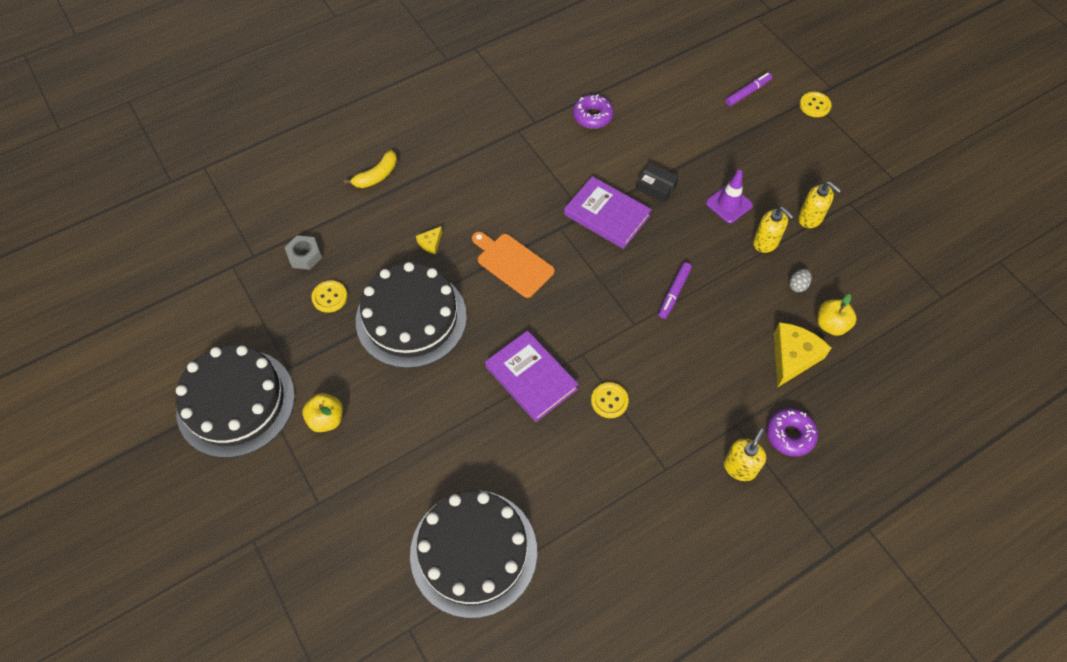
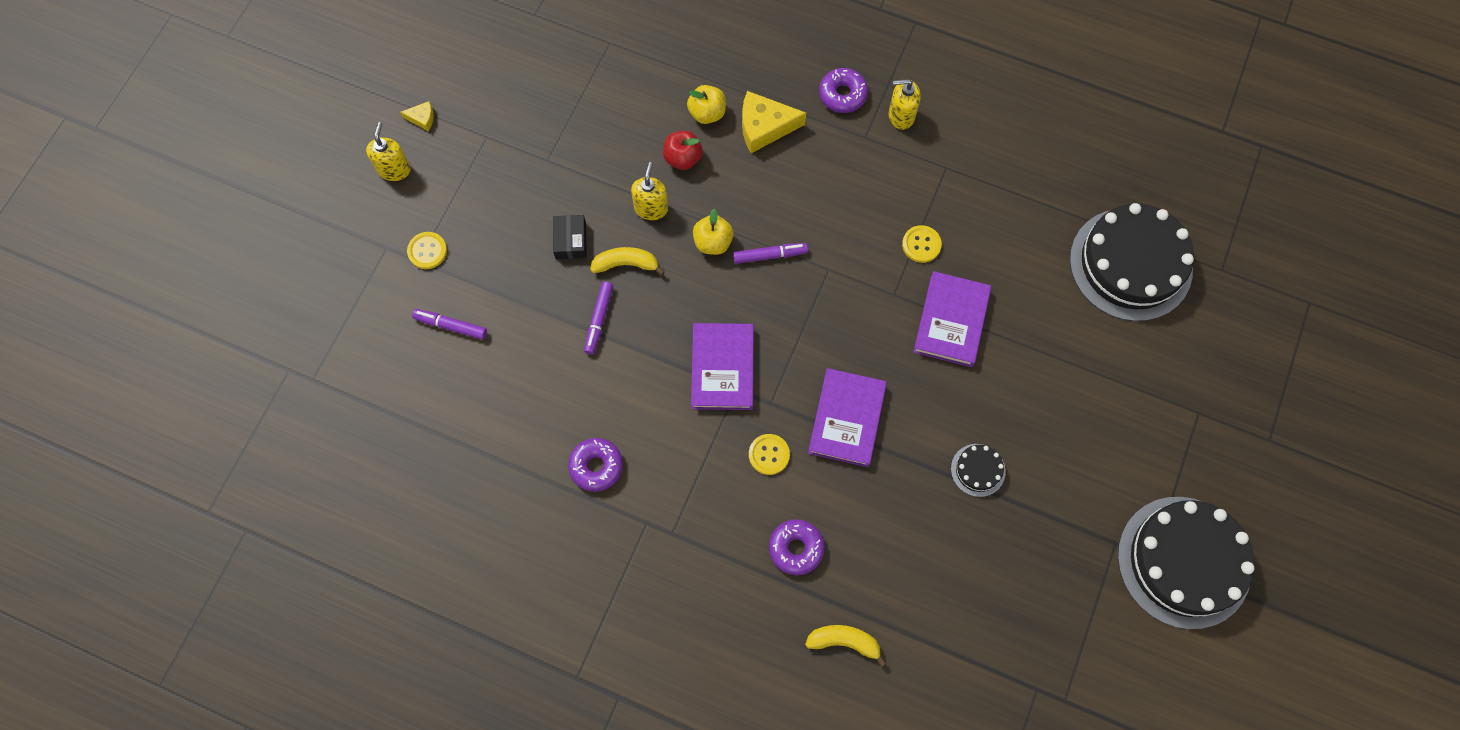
camera: 125 degrees left, 10 degrees up
grey nut [284,236,322,270] -> none
yellow apple [302,393,343,432] -> yellow apple moved to [693,209,734,255]
yellow button [312,280,347,313] -> yellow button moved to [749,434,790,475]
black cake [356,262,467,368] -> black cake [951,444,1006,497], size x0.42
yellow cheese [416,226,442,254] -> yellow cheese moved to [400,101,434,131]
orange cutting board [472,231,555,298] -> purple book [808,368,887,467]
black box [636,163,679,203] -> black box moved to [553,215,587,259]
purple traffic cone [706,170,753,223] -> yellow banana [590,247,665,276]
grey egg [789,269,812,292] -> red apple [663,131,703,170]
yellow soap dispenser [798,182,841,228] -> yellow soap dispenser moved to [366,122,411,181]
none -> purple marker [584,282,613,354]
none -> purple donut [769,519,825,575]

